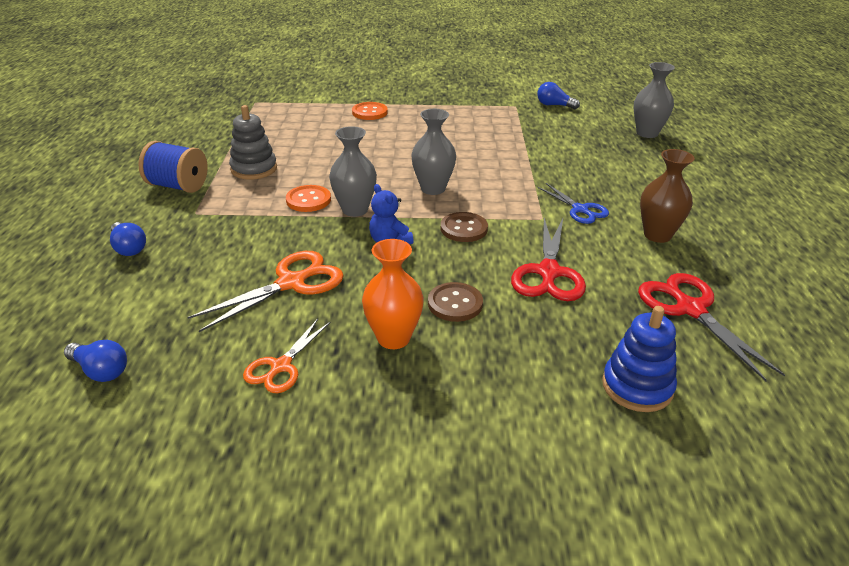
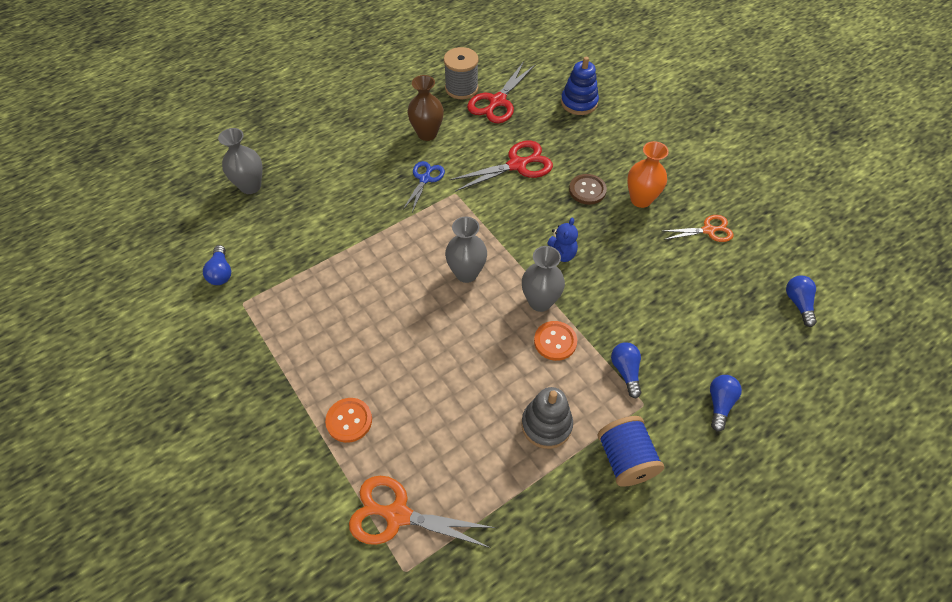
camera: 125 degrees left, 20 degrees up
orange scissors [187,251,344,332] -> orange scissors moved to [349,476,495,548]
brown button [441,212,488,242] -> none
none -> grey spool [444,47,479,99]
none -> blue light bulb [611,342,641,398]

